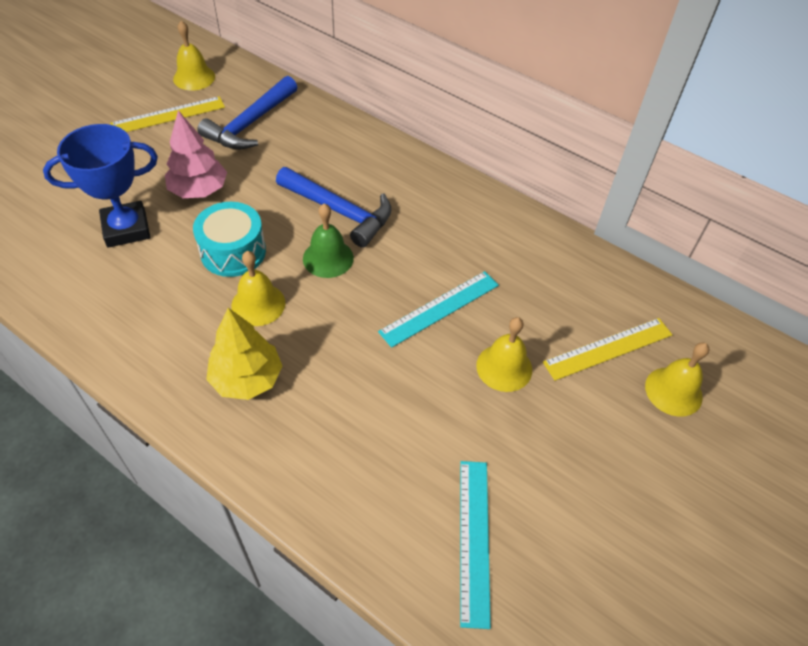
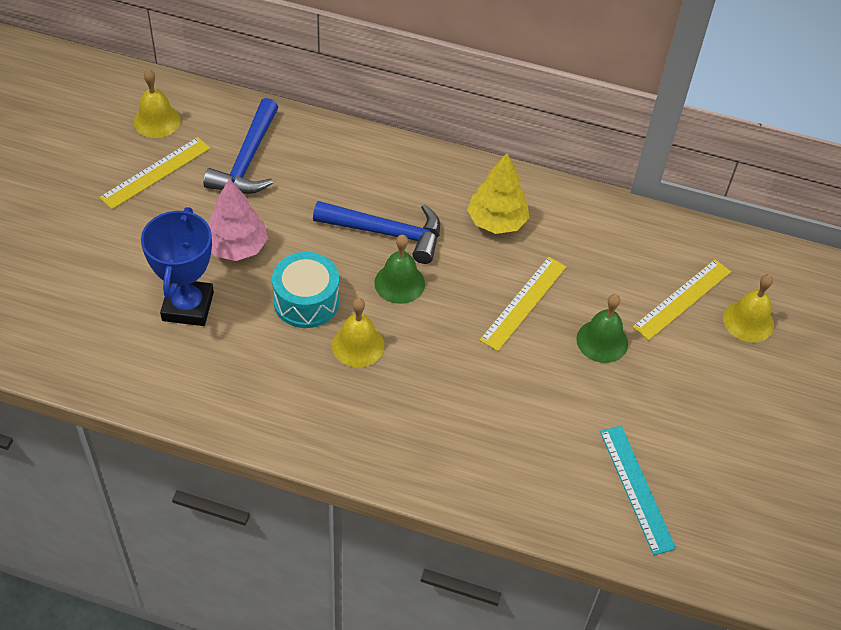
camera: 20 degrees left, 0 degrees up
blue trophy [43,124,158,248] -> blue trophy turned 45 degrees counterclockwise [141,207,214,326]
yellow tree [206,308,283,400] -> yellow tree moved to [467,153,529,234]
turquoise ruler [378,271,499,348] -> yellow ruler [480,257,566,351]
yellow bell [476,317,532,392] -> green bell [576,294,628,363]

